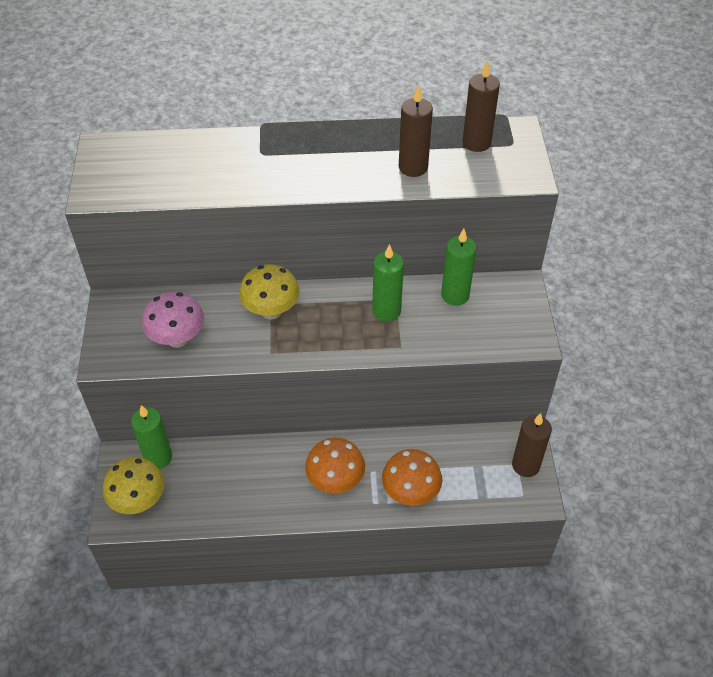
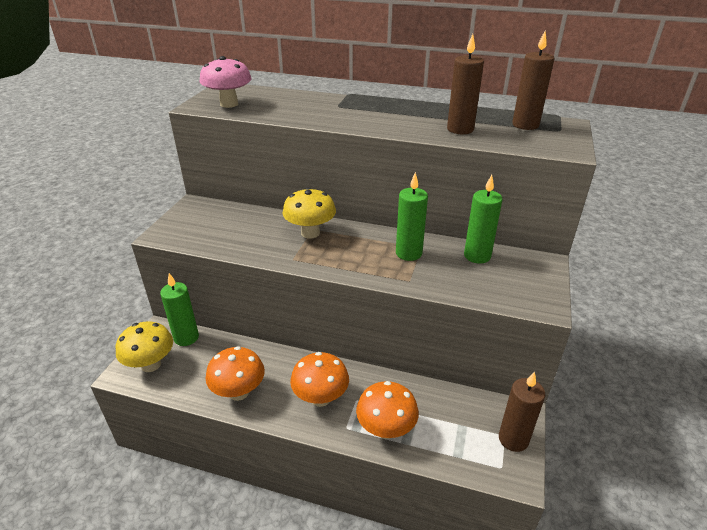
camera: 20 degrees right, 15 degrees down
pink mushroom [142,292,204,348] -> pink mushroom moved to [200,56,252,108]
none -> orange mushroom [206,346,265,401]

